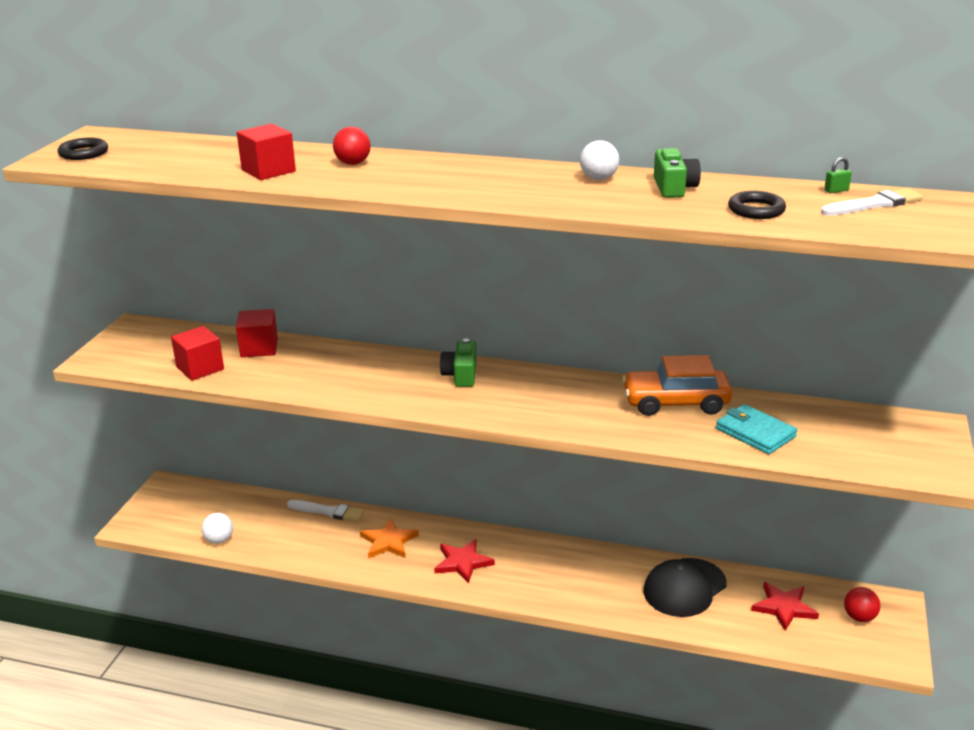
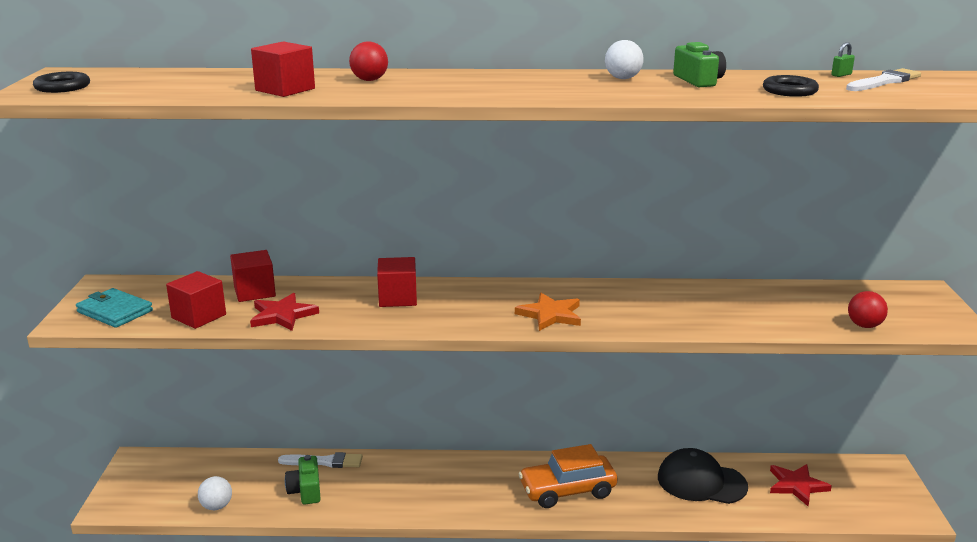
camera: 15 degrees left, 5 degrees down
orange star [360,518,419,559] -> orange star moved to [515,293,581,331]
red star [434,539,495,584] -> red star moved to [250,293,319,331]
green camera [440,339,477,387] -> green camera moved to [285,455,321,504]
orange car [622,355,732,416] -> orange car moved to [519,444,618,508]
black cap [643,558,727,617] -> black cap turned 75 degrees clockwise [658,448,748,504]
turquoise wallet [716,404,797,454] -> turquoise wallet moved to [76,288,153,328]
red ball [844,587,880,622] -> red ball moved to [848,291,888,328]
none -> red cube [377,257,417,307]

